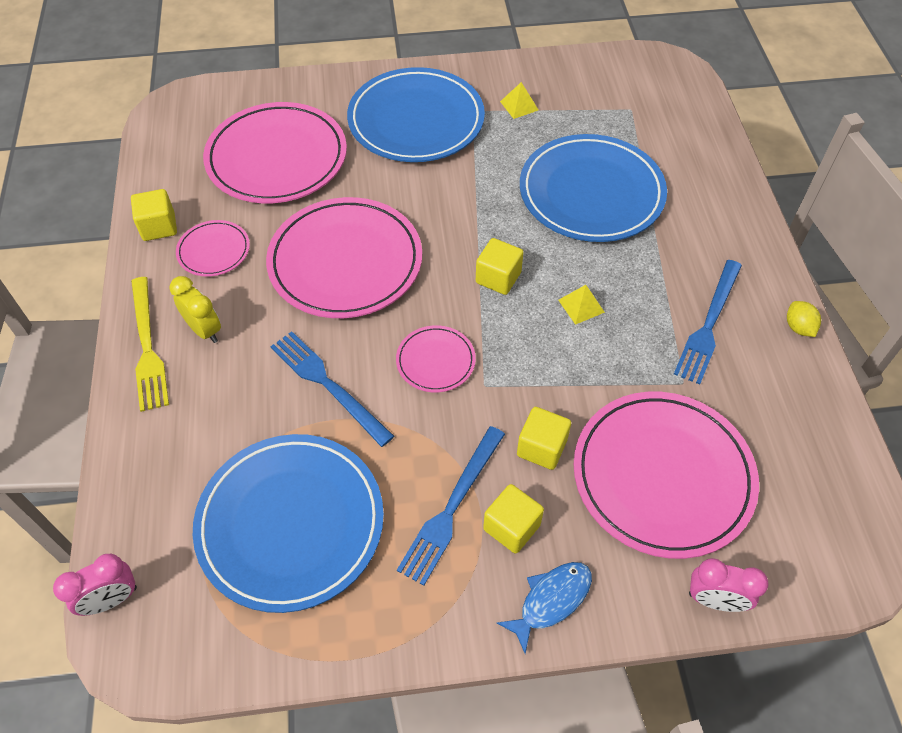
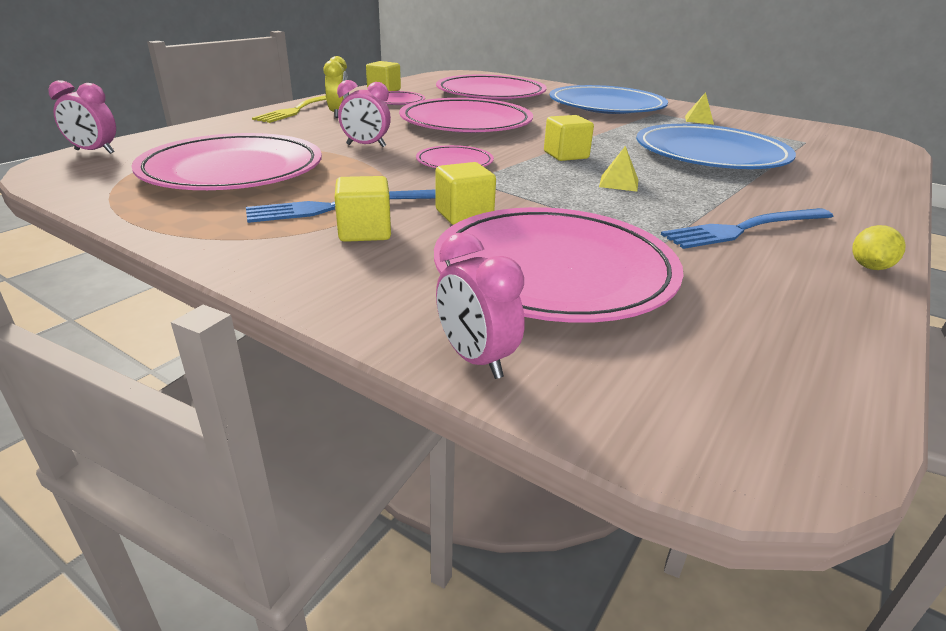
camera: 40 degrees right, 25 degrees down
blue plate [193,434,384,613] -> pink plate [131,133,322,190]
blue fork [270,331,394,447] -> pink clock [337,80,391,147]
blue fish [497,562,592,654] -> none

